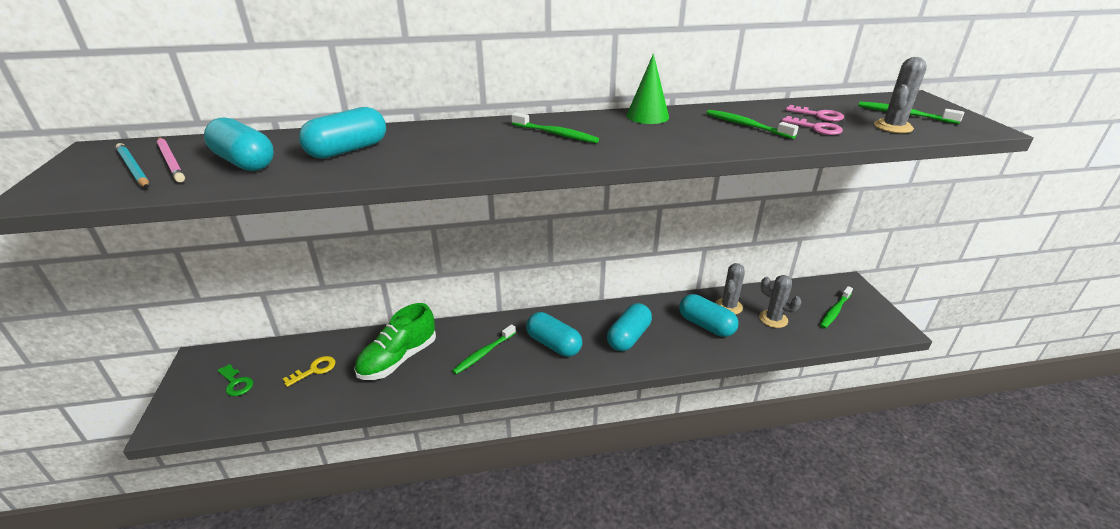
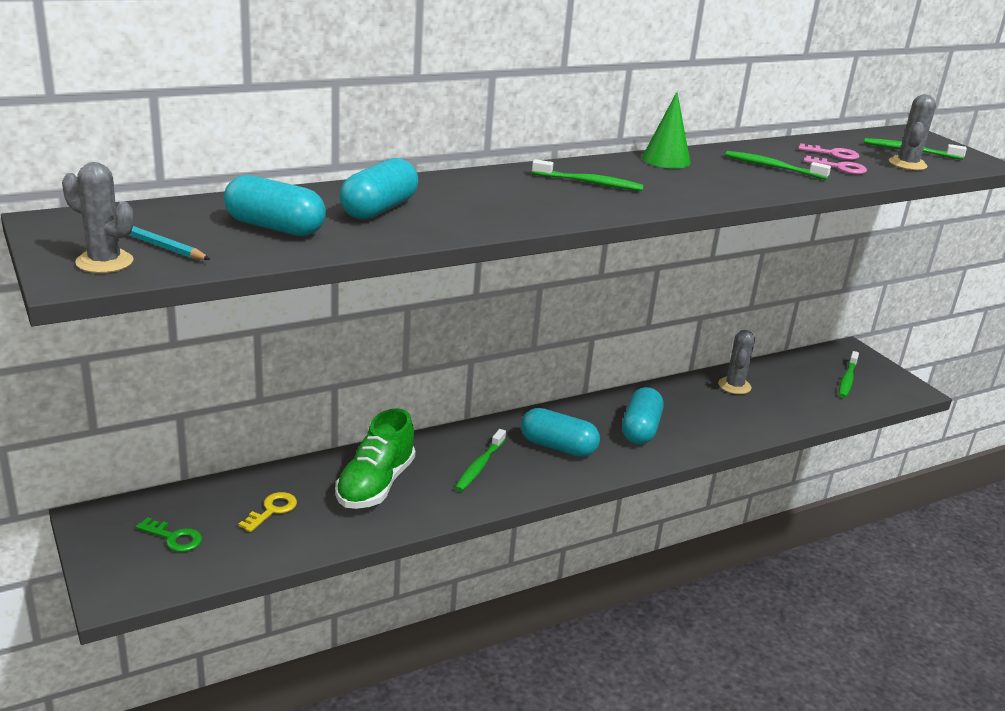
camera: 20 degrees left, 5 degrees down
pink pencil [157,137,185,182] -> none
turquoise capsule [679,294,738,337] -> none
grey cactus [759,275,801,328] -> grey cactus moved to [62,162,134,273]

